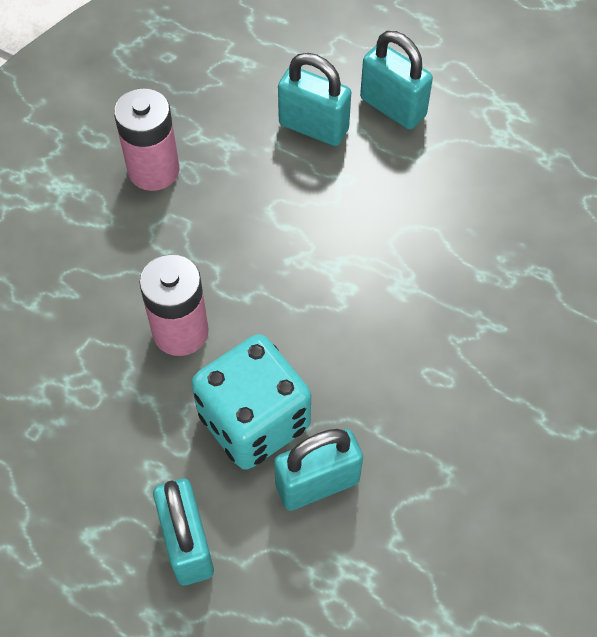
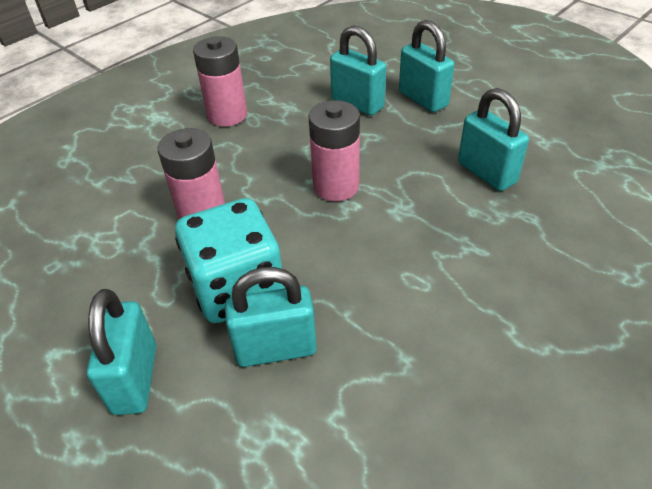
camera: 15 degrees right, 15 degrees down
none -> pink battery [309,100,360,201]
none -> turquoise padlock [458,88,529,191]

